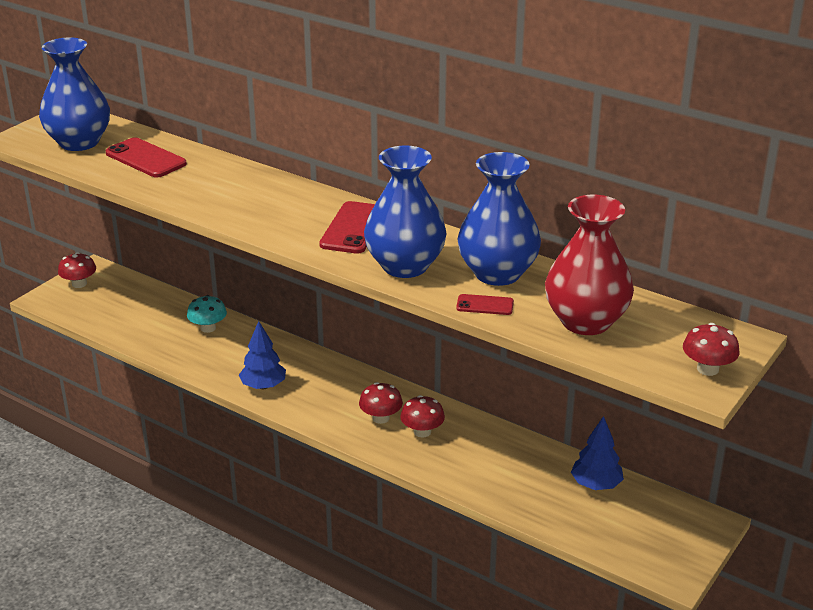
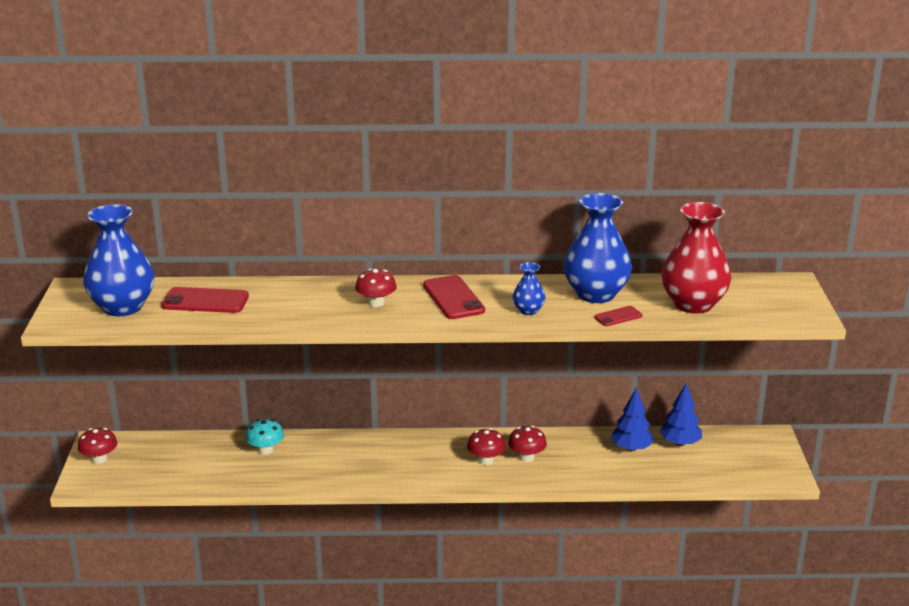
camera: 35 degrees left, 5 degrees down
blue tree [239,321,286,389] -> blue tree moved to [611,388,653,451]
blue vase [364,146,447,278] -> blue vase [512,262,545,315], size x0.47
red mushroom [683,323,740,376] -> red mushroom moved to [355,269,397,307]

